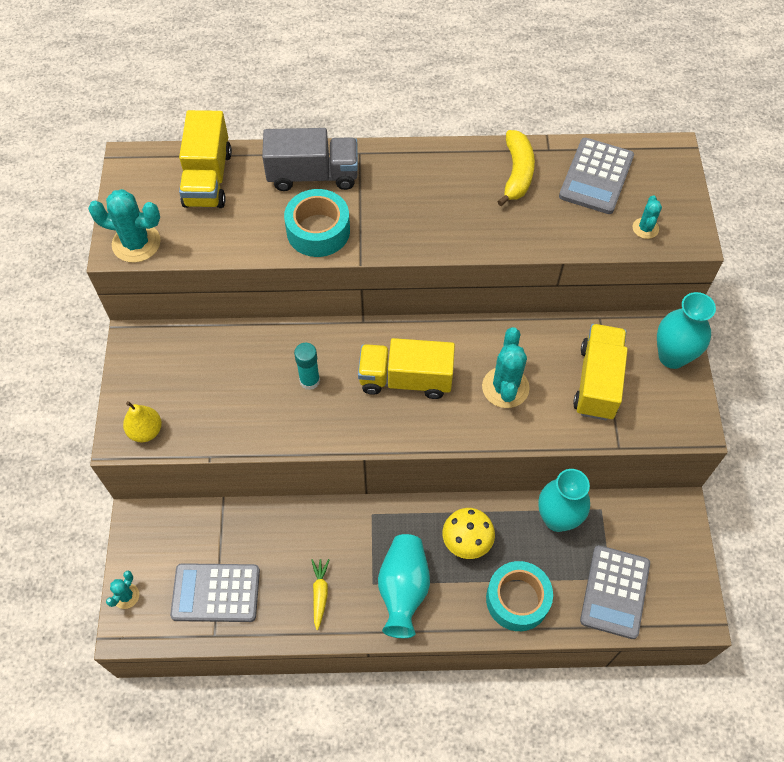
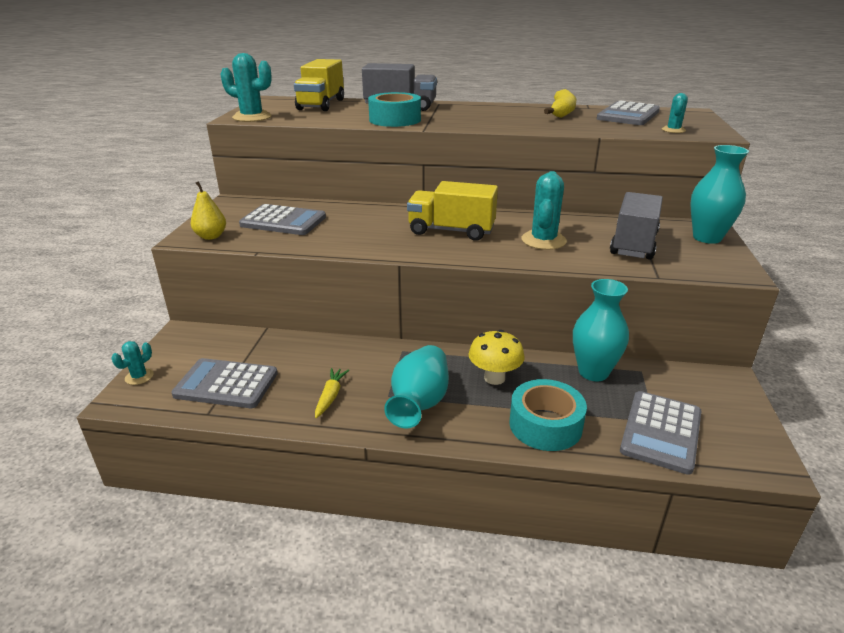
camera: 10 degrees right, 30 degrees down
turquoise glue stick [294,343,320,390] -> none
yellow truck [573,324,628,420] -> grey truck [610,192,663,260]
none -> grey calculator [239,204,326,235]

